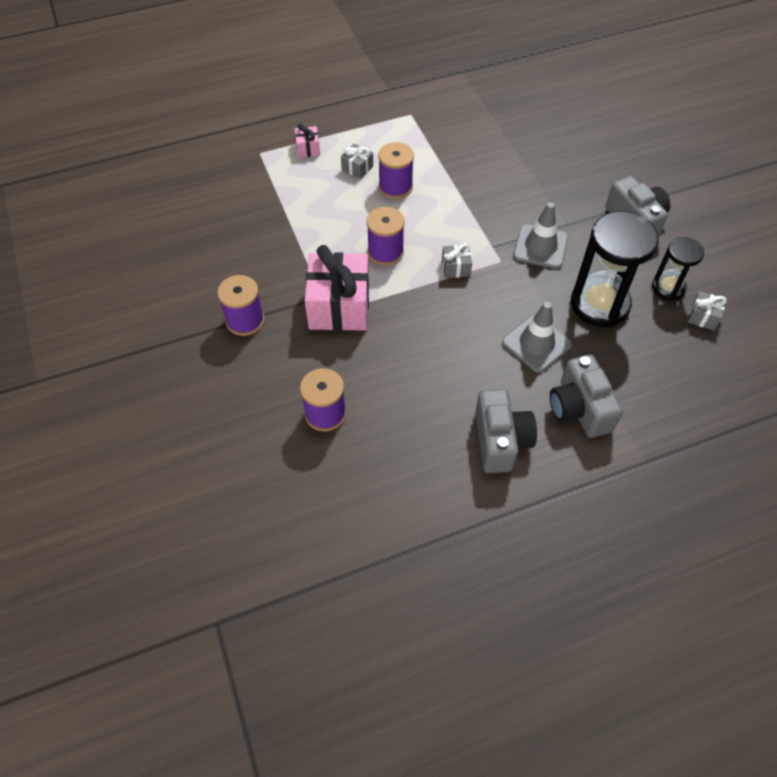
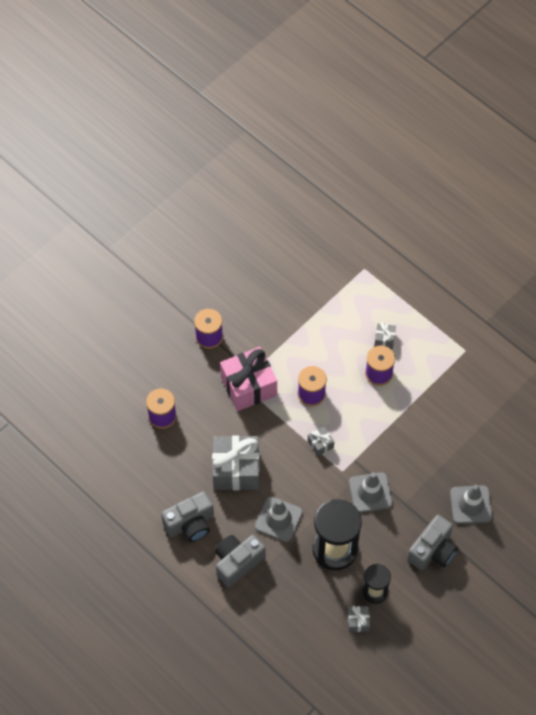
camera: 65 degrees right, 5 degrees up
pink gift [295,124,320,158] -> none
none -> grey gift [212,436,259,490]
none -> grey traffic cone [450,485,492,524]

